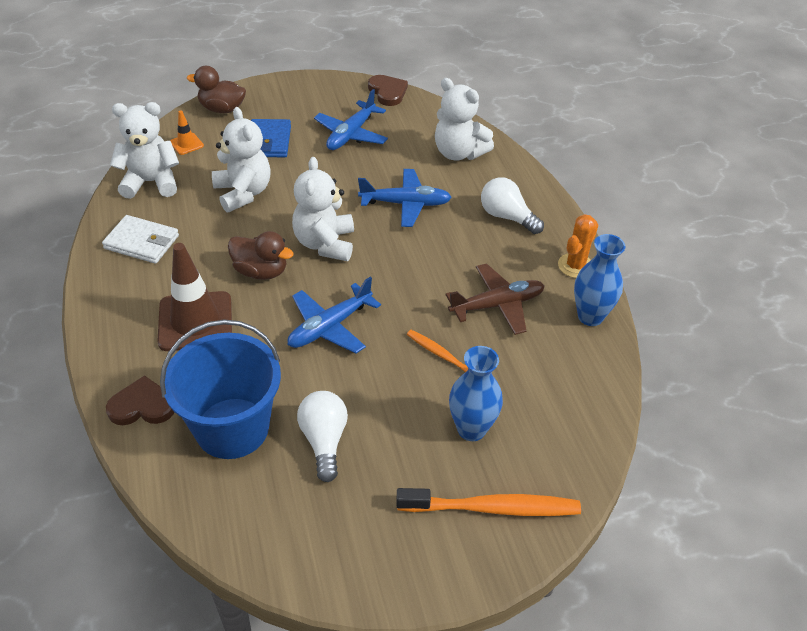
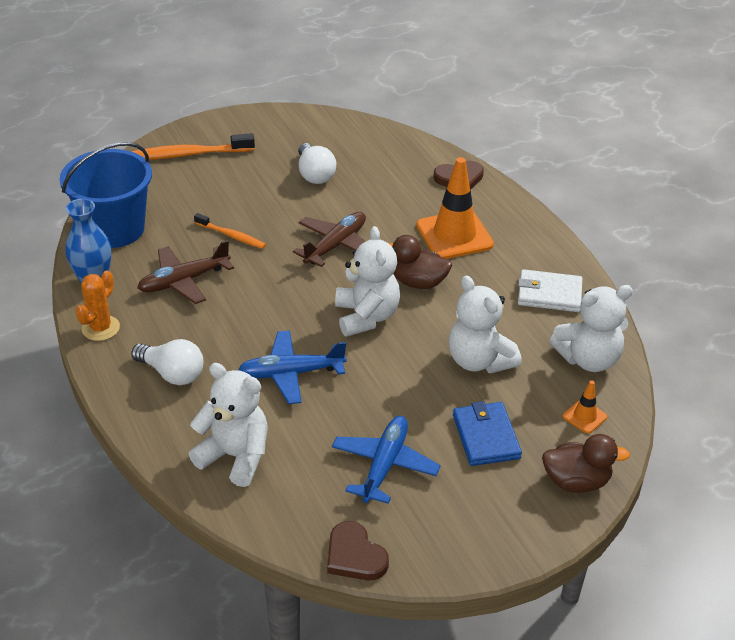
camera: 170 degrees right, 5 degrees down
brown traffic cone [157,243,232,351] -> orange traffic cone [416,157,494,259]
blue bucket [160,320,281,459] -> blue bucket moved to [59,142,152,248]
blue plane [288,277,381,353] -> brown plane [293,212,366,267]
blue vase [449,346,503,441] -> none

